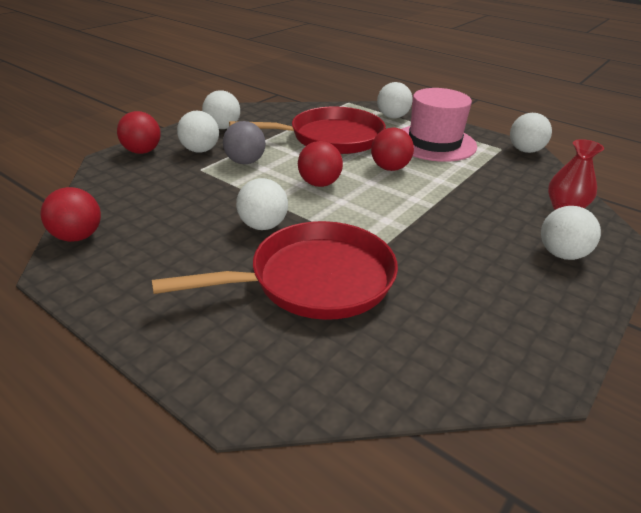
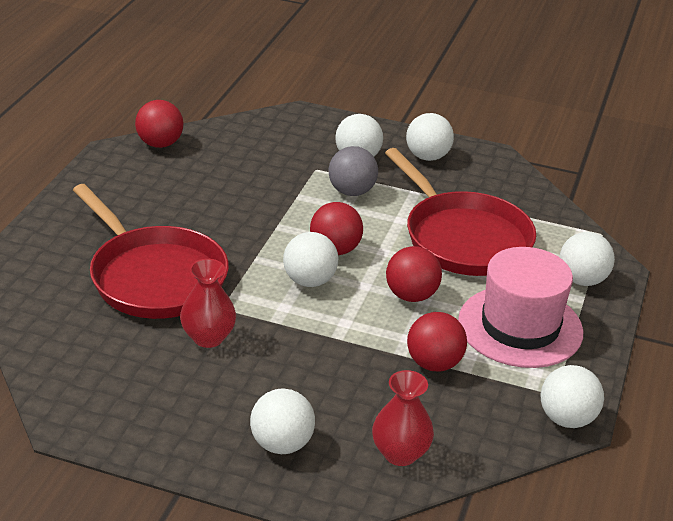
camera: 70 degrees right, 0 degrees up
red ball [117,111,161,154] -> red ball moved to [407,312,467,372]
white ball [236,178,288,230] -> white ball moved to [283,232,338,287]
none -> red vase [180,259,236,348]

